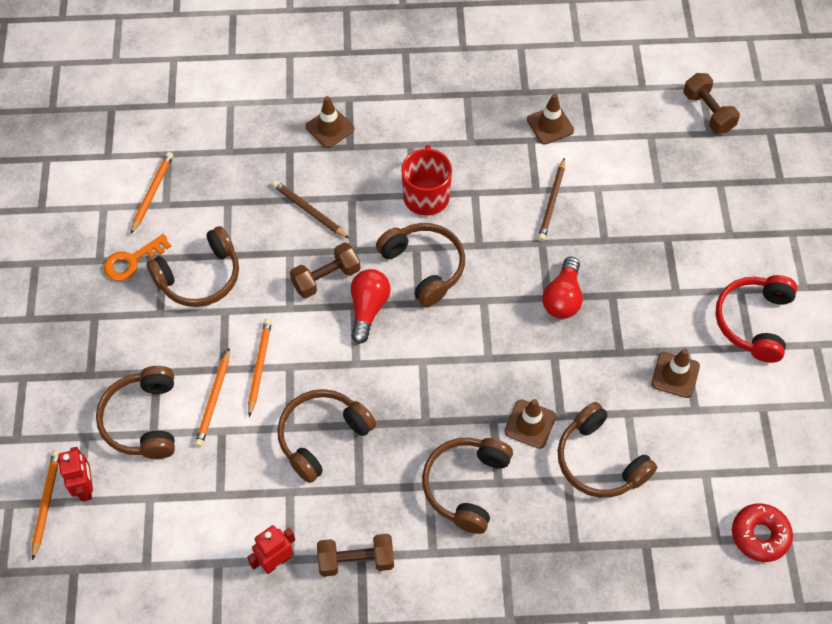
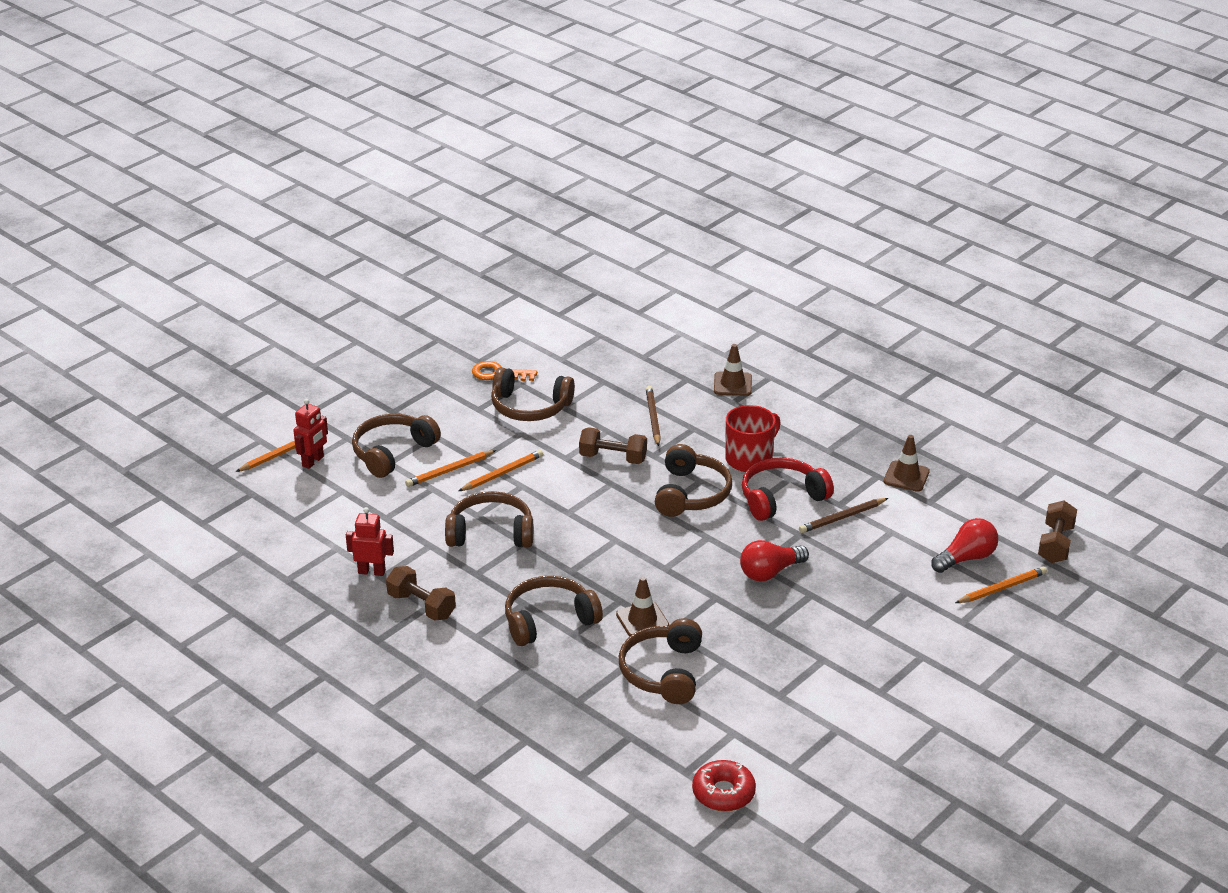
camera: 45 degrees right, 25 degrees down
orange pencil [131,152,173,234] -> orange pencil moved to [955,567,1047,603]
red light bulb [351,269,391,344] -> red light bulb moved to [931,518,998,573]
brown traffic cone [651,349,700,398] -> none
red headphones [715,275,797,363] -> red headphones moved to [742,457,834,521]

